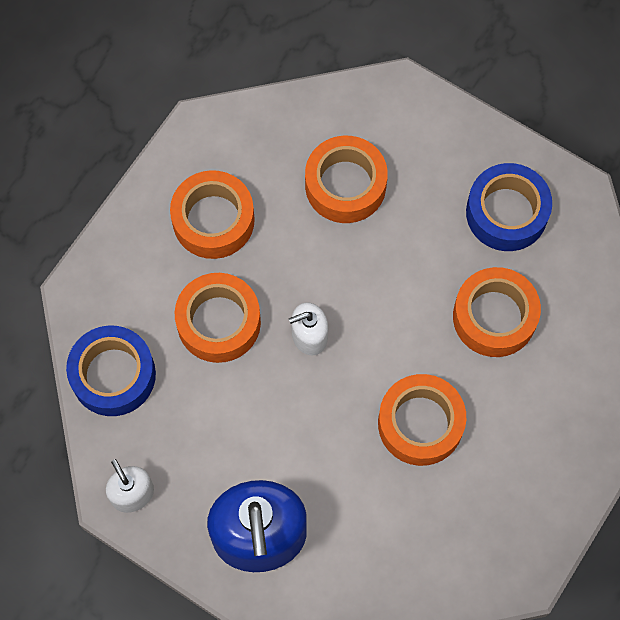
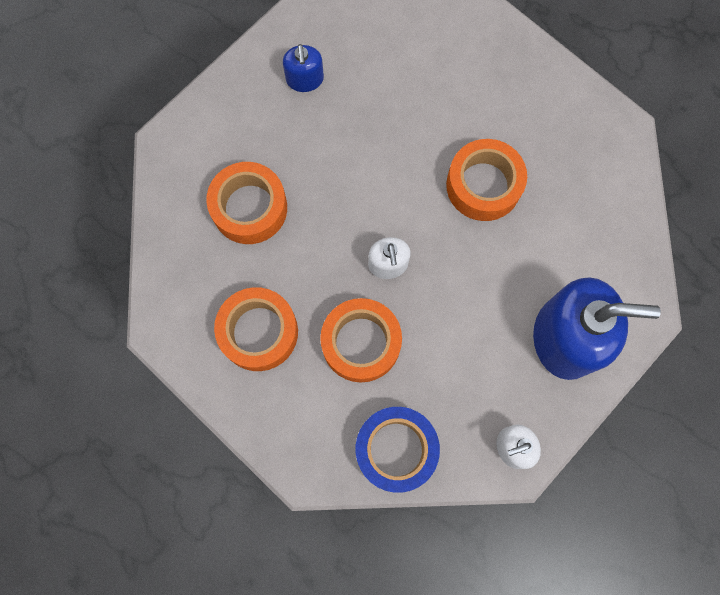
camera: 80 degrees left, 5 degrees up
orange tape [453,267,541,357] -> none
blue tape [466,163,552,251] -> blue soap dispenser [283,44,324,92]

